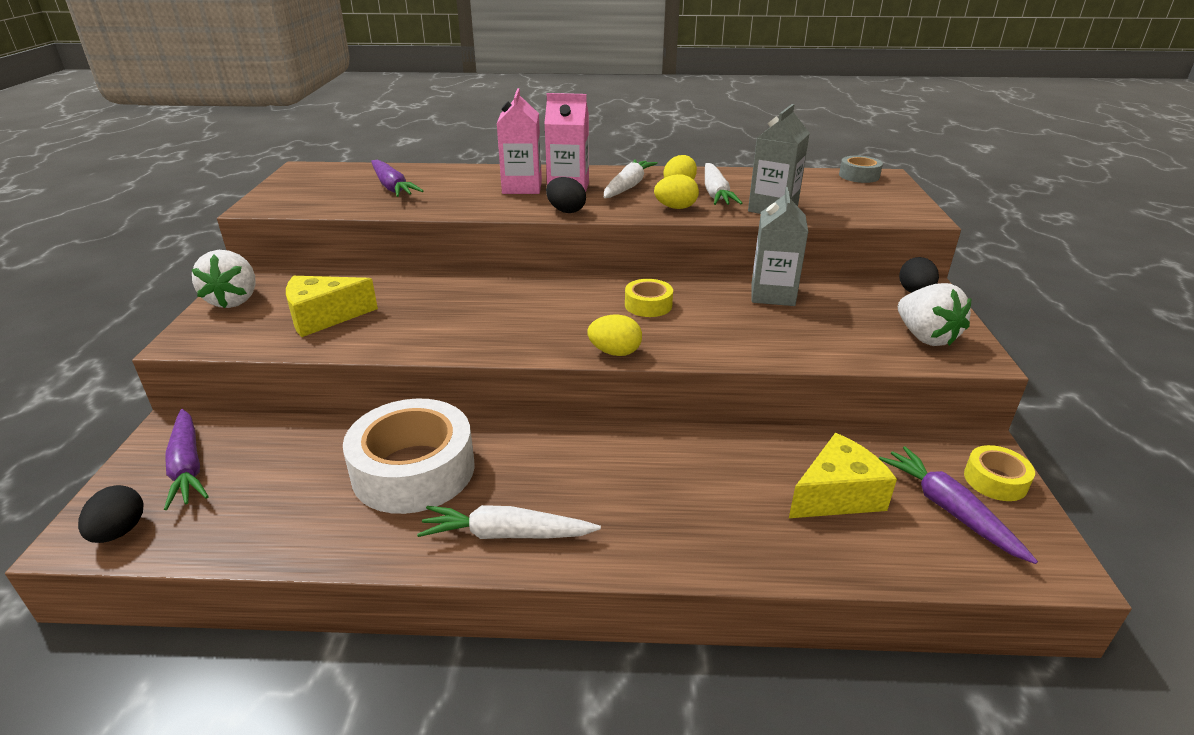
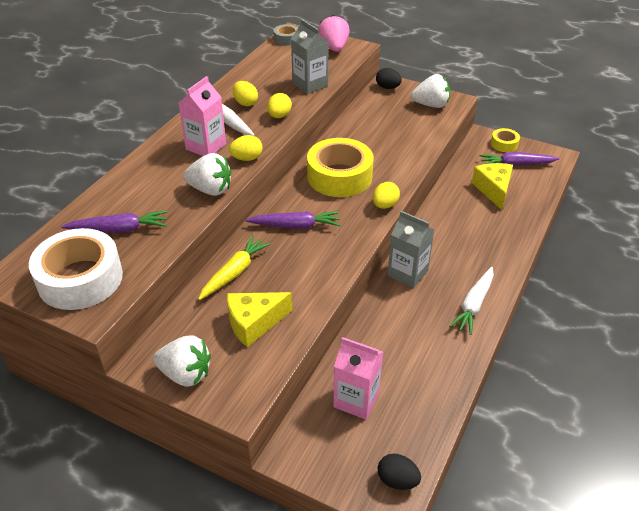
camera: 65 degrees left, 10 degrees up
purple carrot [164,409,209,510] -> purple carrot moved to [245,211,340,229]
yellow cheese [286,276,378,337] -> yellow cheese turned 60 degrees clockwise [227,292,292,347]
white tape [343,399,475,514] -> white tape moved to [29,228,123,310]
pink carton [497,88,542,194] -> pink carton moved to [333,337,383,420]
black egg [546,177,586,213] -> yellow egg [229,135,263,161]
yellow tape [625,279,673,317] -> yellow tape [307,138,374,197], size x2.11
white carrot [705,163,743,205] -> none
grey carton [752,187,808,306] -> grey carton moved to [388,211,434,288]
none -> white strawberry [183,153,231,196]
none -> yellow carrot [198,235,271,300]
none -> pink strawberry [318,15,350,52]

